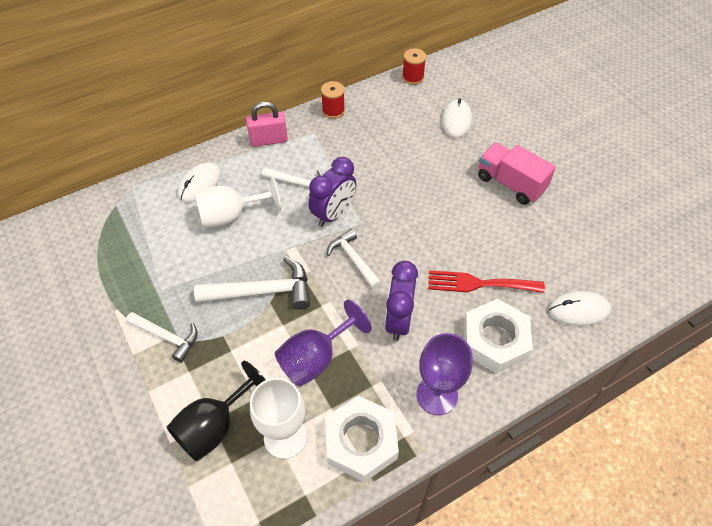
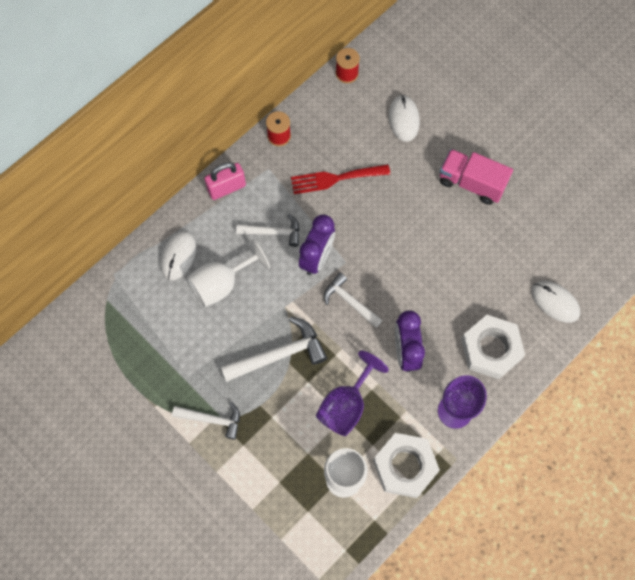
camera: 15 degrees left, 15 degrees up
black goblet [167,361,266,462] -> none
red fork [428,270,545,293] -> red fork moved to [291,164,390,194]
white mouse [548,291,611,326] -> white mouse turned 60 degrees clockwise [531,281,580,323]

